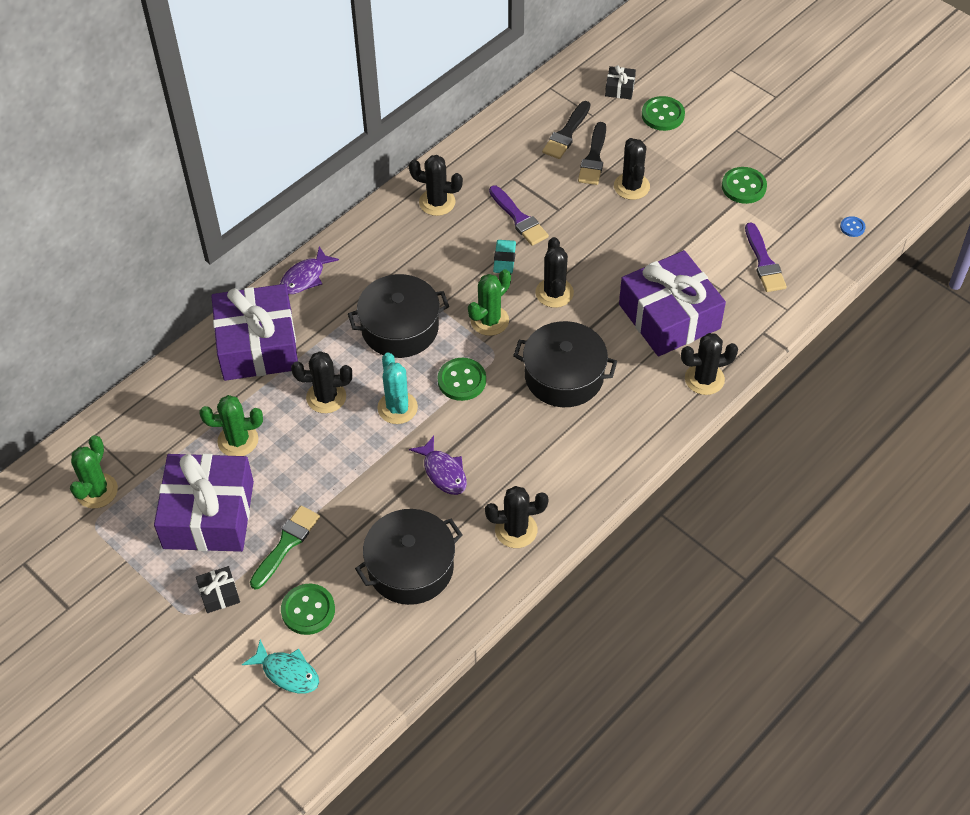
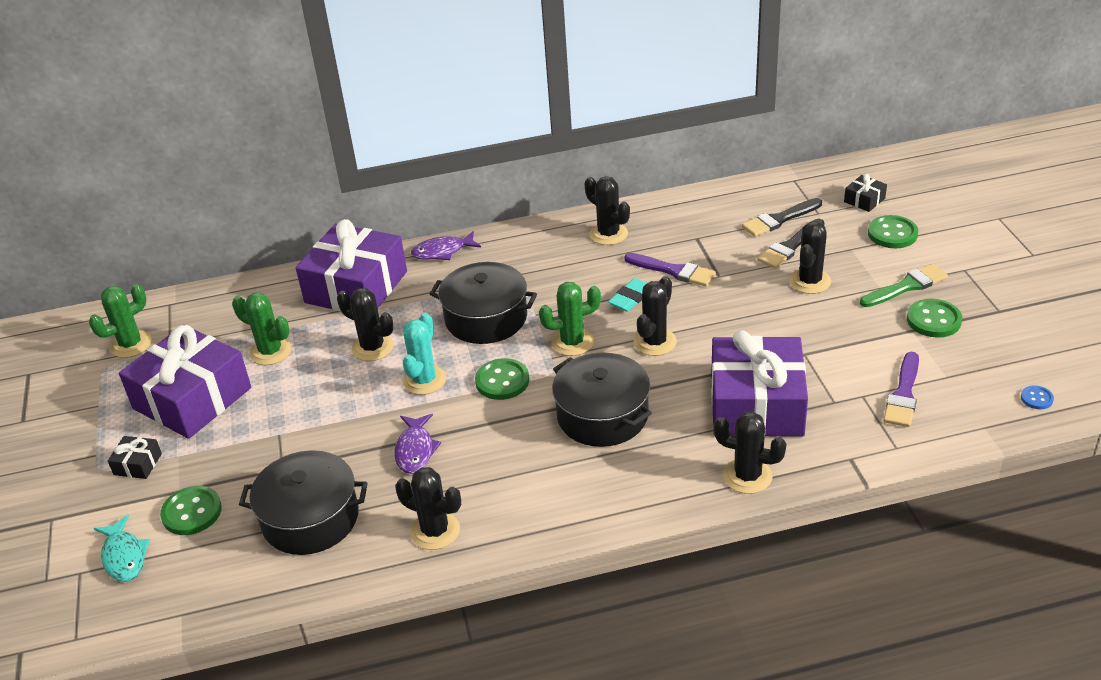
camera: 35 degrees right, 15 degrees down
green brush [250,506,320,589] -> green brush moved to [860,264,948,307]
purple brush [489,185,549,246] -> purple brush turned 60 degrees counterclockwise [624,253,716,287]

